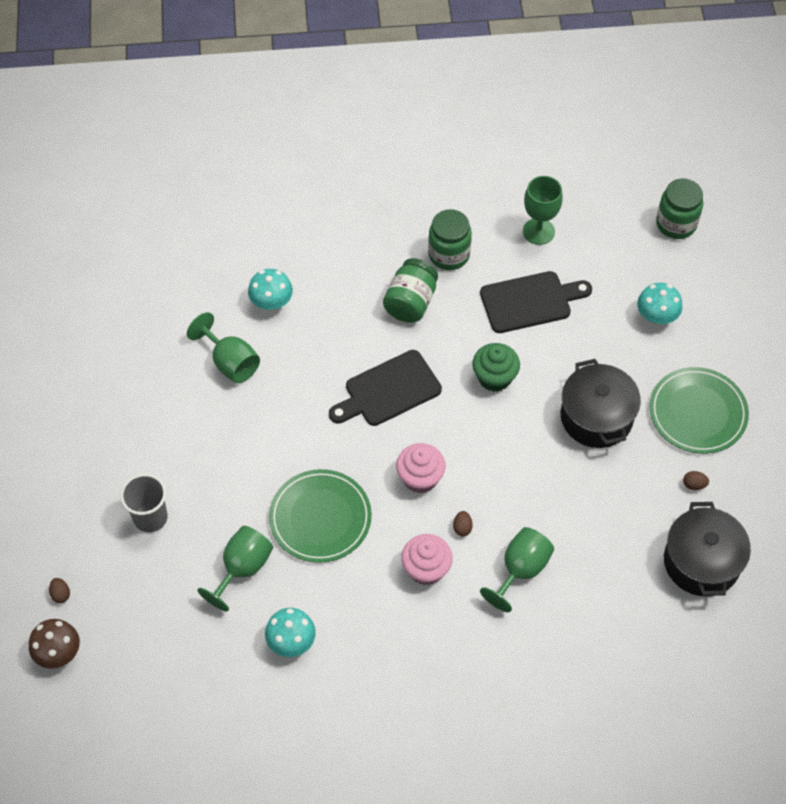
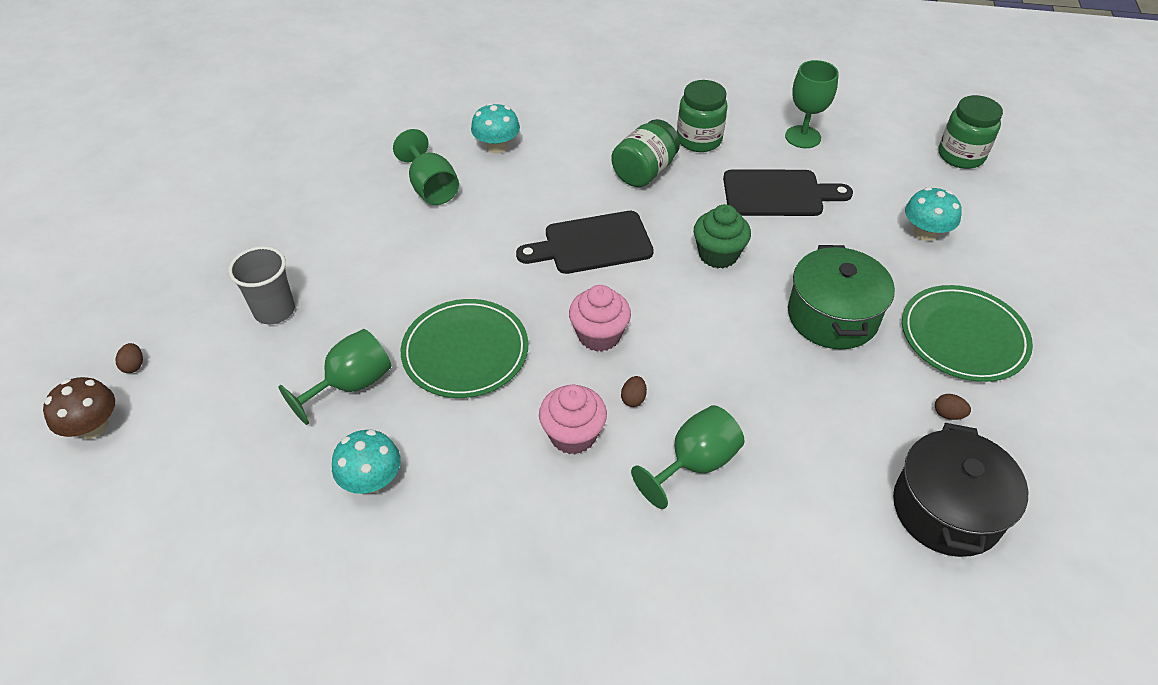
camera: 15 degrees right, 10 degrees down
black pot [561,359,641,448] -> green pot [788,245,895,349]

